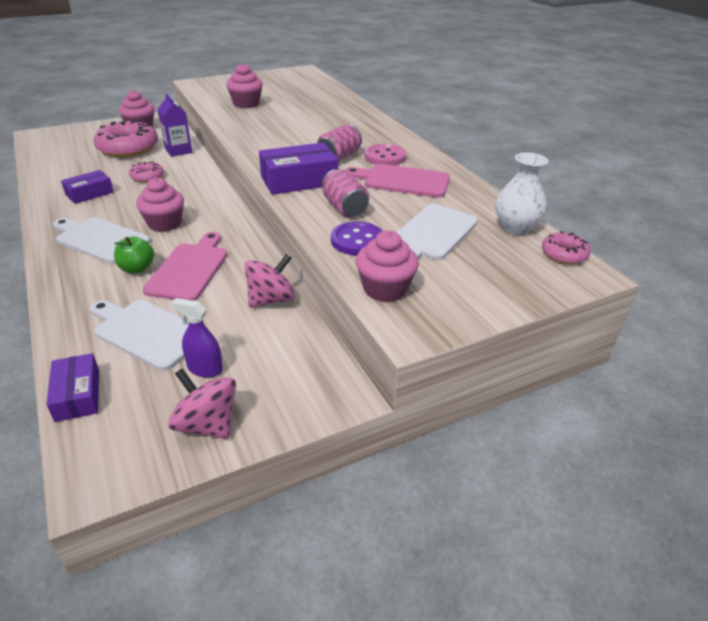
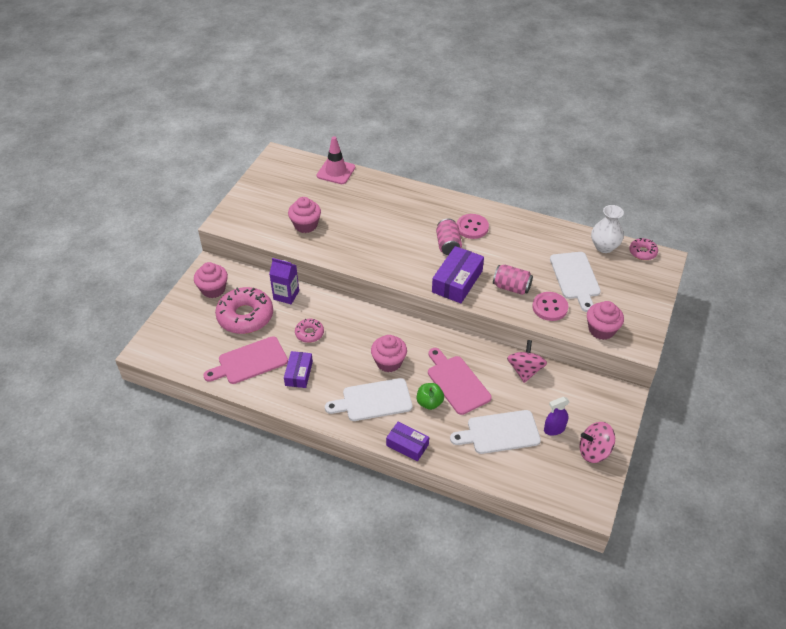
camera: 40 degrees left, 10 degrees up
purple box [46,353,99,422] -> purple box moved to [386,422,429,461]
purple button [331,221,382,256] -> pink button [532,292,568,321]
pink cutting board [345,164,450,198] -> pink cutting board moved to [203,336,288,384]
none -> pink traffic cone [317,136,355,184]

